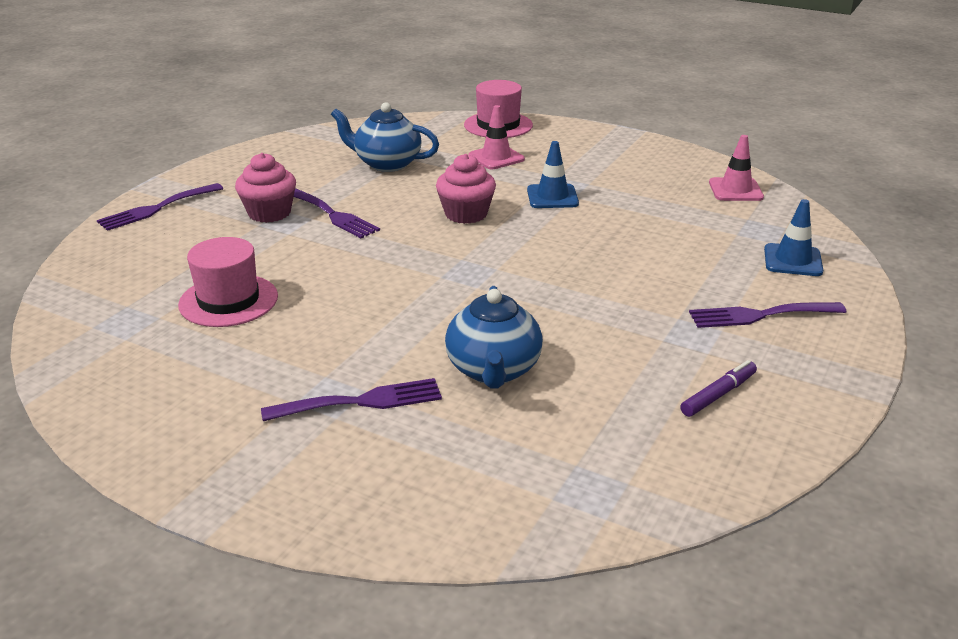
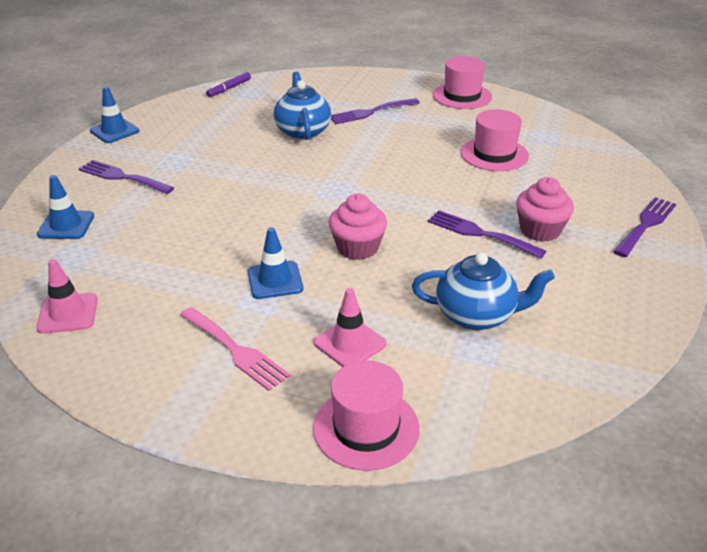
camera: 170 degrees right, 5 degrees up
purple marker [680,360,757,417] -> purple marker moved to [206,72,251,97]
purple fork [689,302,846,328] -> purple fork turned 135 degrees counterclockwise [78,160,174,194]
none -> blue traffic cone [90,86,140,143]
none -> pink fork [180,307,290,391]
none -> pink hat [433,56,492,109]

